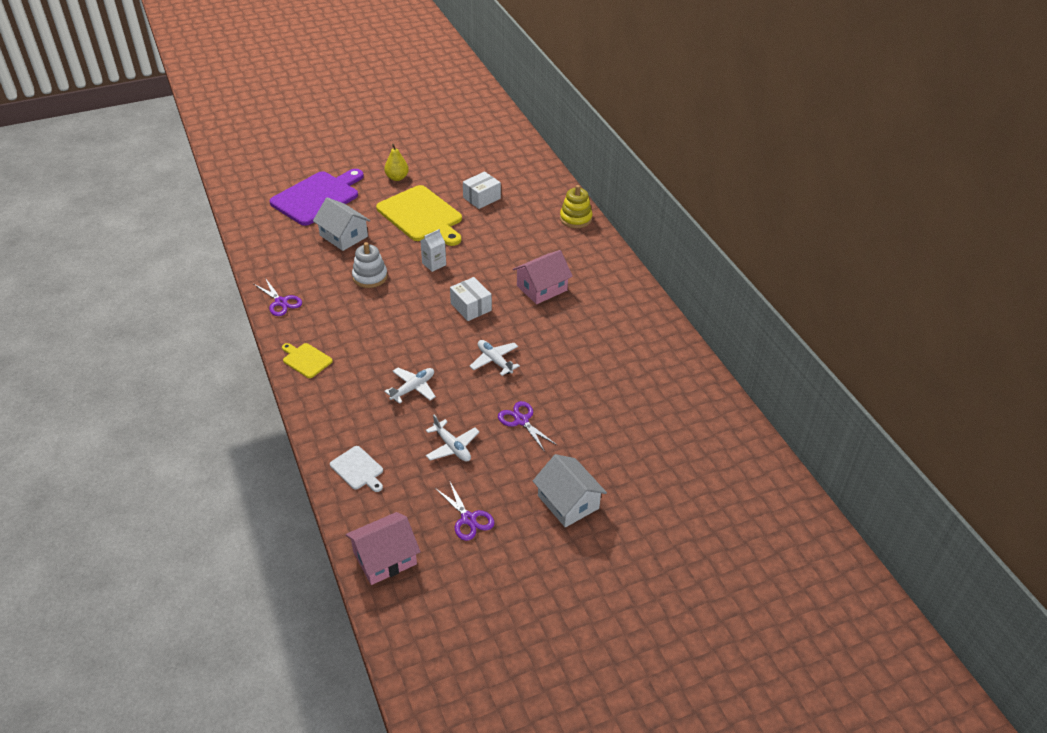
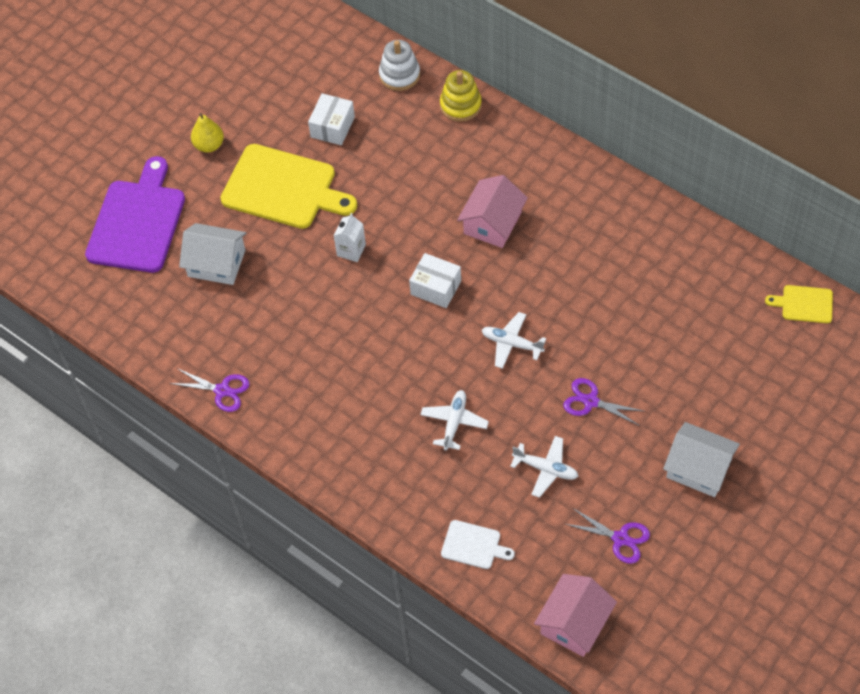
camera: 25 degrees left, 15 degrees up
yellow cutting board [282,343,333,378] -> yellow cutting board moved to [765,285,833,323]
white stacking toy [352,242,388,288] -> white stacking toy moved to [379,40,420,91]

